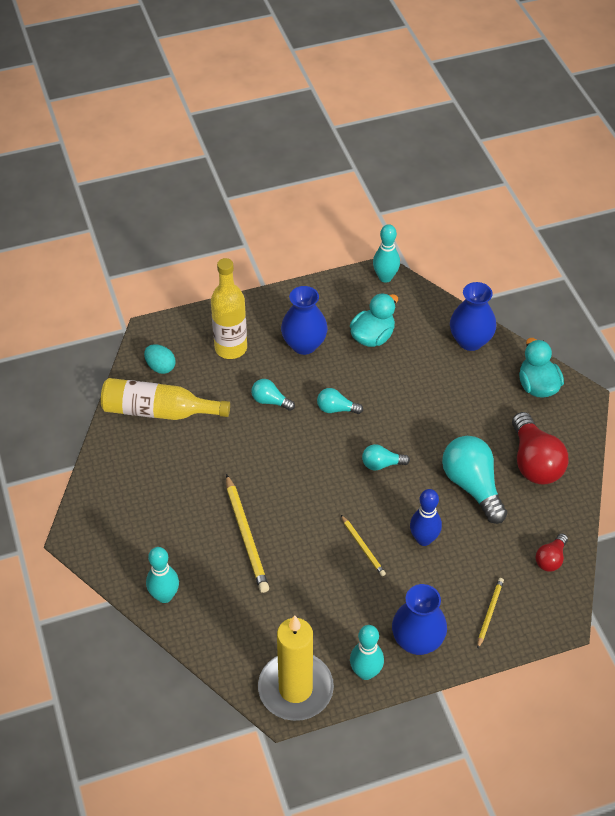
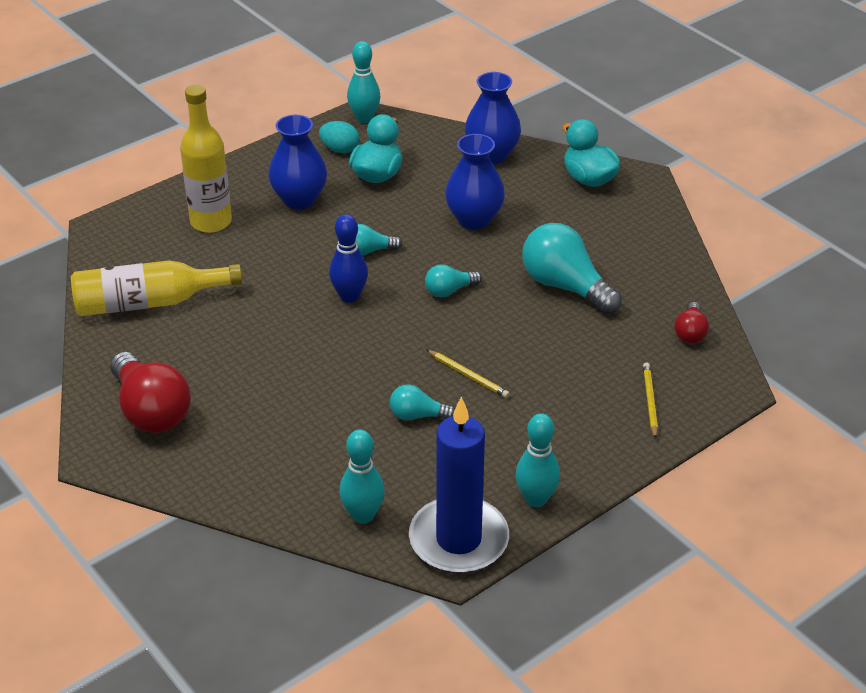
camera: 20 degrees left, 10 degrees down
turquoise egg [144,344,175,374] -> turquoise egg moved to [319,121,359,153]
turquoise bowling pin [146,547,179,603] -> turquoise bowling pin moved to [339,429,385,524]
yellow pencil [226,474,269,593] -> none
turquoise light bulb [251,379,295,411] -> turquoise light bulb moved to [390,384,455,420]
yellow candle [258,615,334,721] -> blue candle [409,397,509,574]
blue vase [392,584,447,655] -> blue vase moved to [445,134,505,230]
blue bowling pin [410,489,442,546] -> blue bowling pin moved to [329,214,368,303]
red light bulb [512,412,569,485] -> red light bulb moved to [110,352,191,433]

